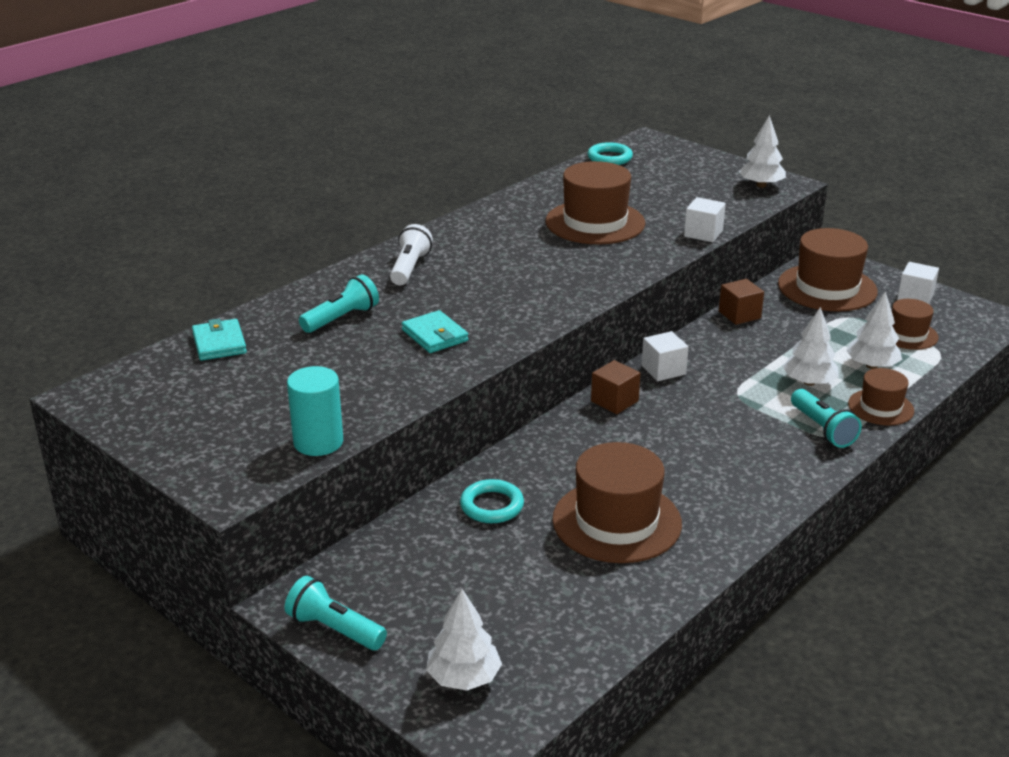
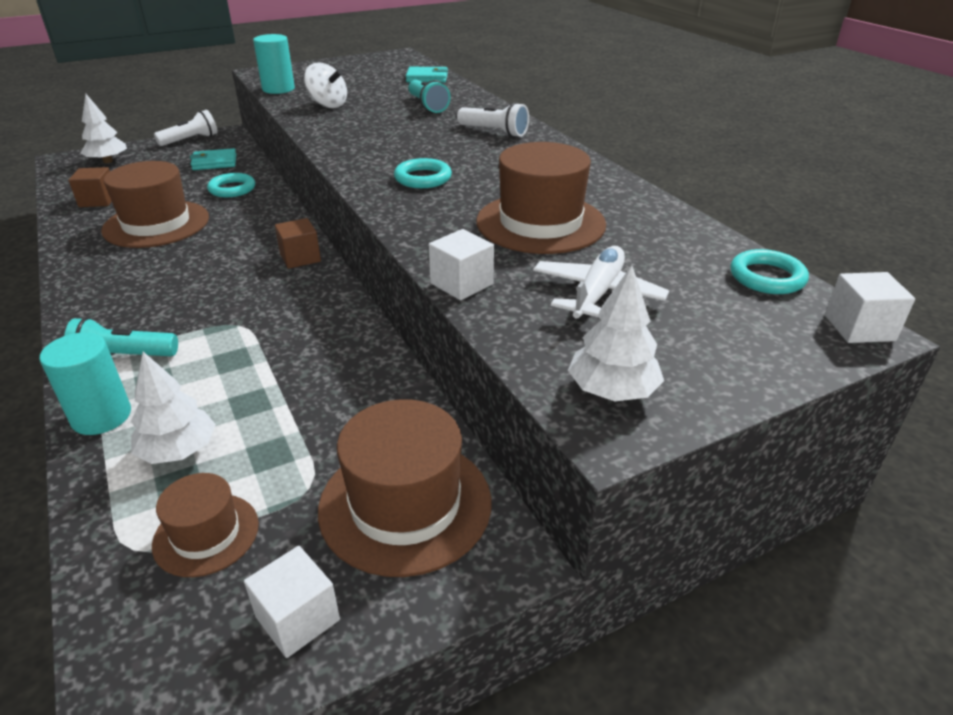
camera: 110 degrees right, 5 degrees up
turquoise flashlight [285,576,387,650] -> white flashlight [154,110,217,146]
turquoise wallet [402,310,468,353] -> turquoise wallet moved to [190,148,237,170]
white cube [642,331,689,381] -> white cube moved to [825,272,915,343]
brown cube [719,279,764,325] -> brown cube moved to [68,167,112,207]
white tree [782,307,839,386] -> none
brown hat [848,368,914,426] -> turquoise cylinder [40,332,131,435]
none -> white spinning top [304,62,347,108]
none -> turquoise ring [394,158,452,188]
none -> white plane [533,246,669,322]

